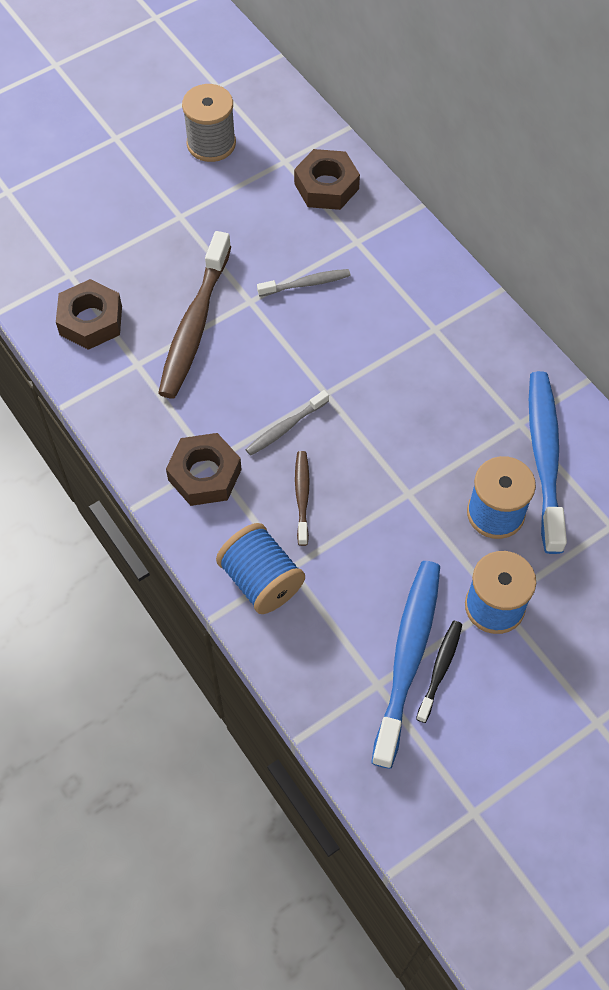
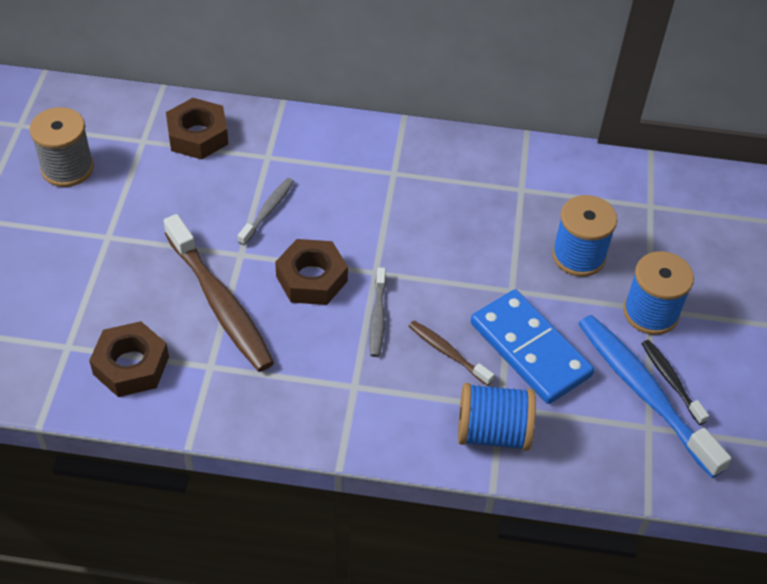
camera: 50 degrees left, 10 degrees down
brown nut [166,433,242,506] -> brown nut moved to [275,239,348,305]
blue toothbrush [529,371,567,554] -> none
none -> blue domino [471,289,594,404]

